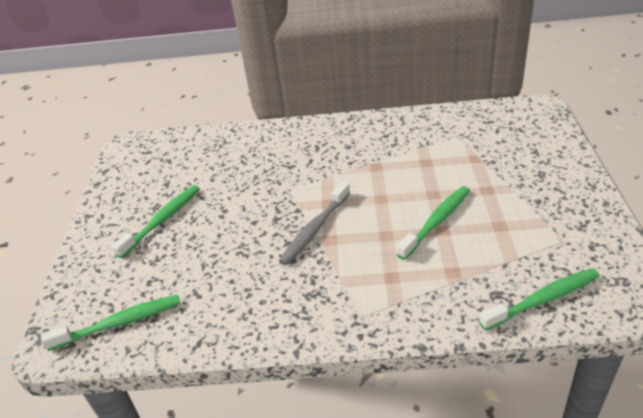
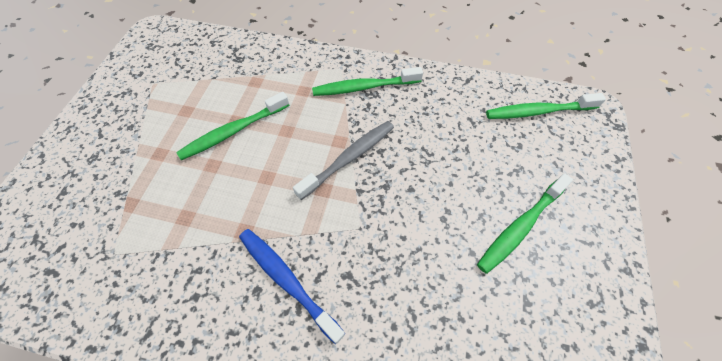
camera: 170 degrees left, 20 degrees up
green toothbrush [479,268,600,331] -> green toothbrush moved to [312,67,423,96]
none -> blue toothbrush [239,229,345,344]

